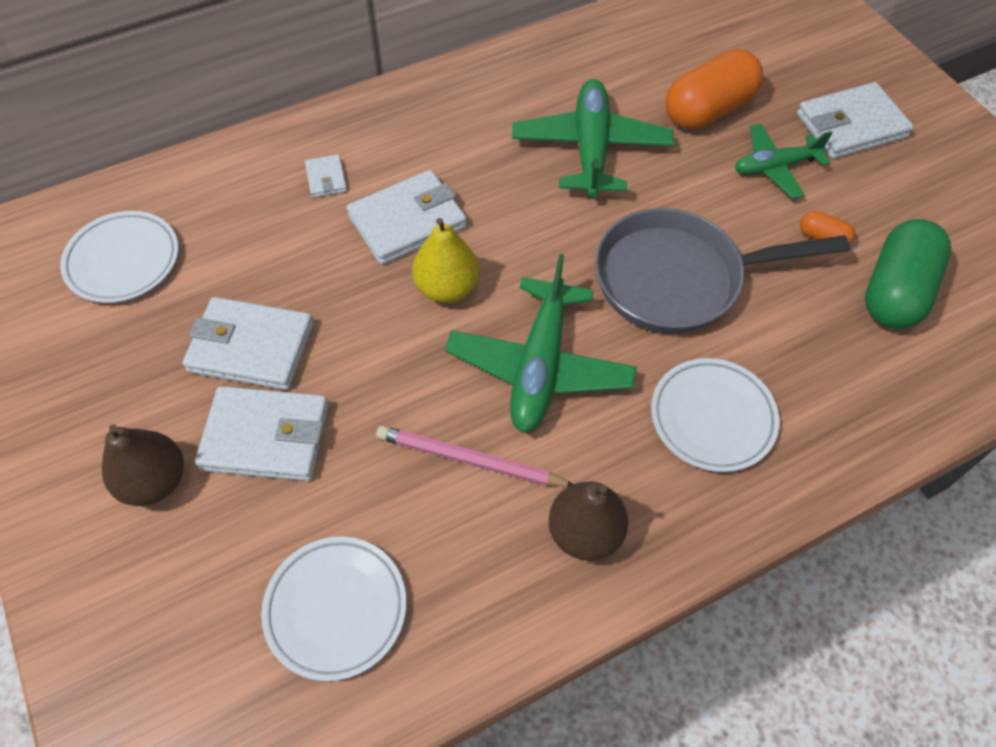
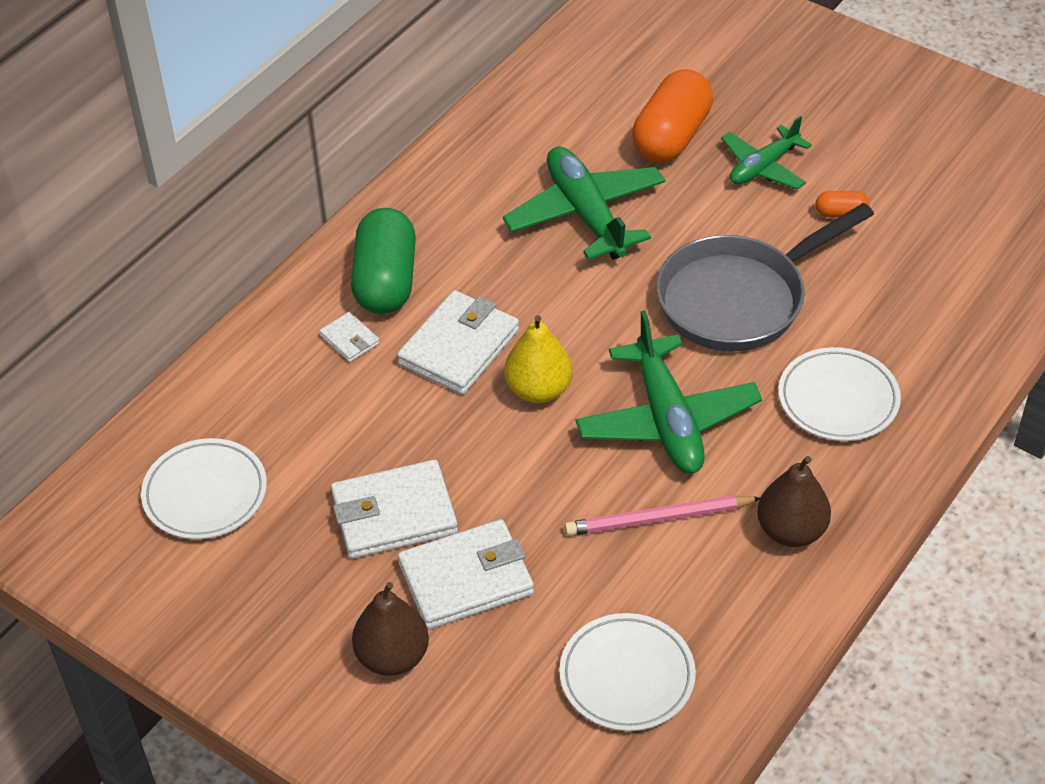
camera: 25 degrees left, 10 degrees down
white wallet [797,82,914,159] -> none
green capsule [865,219,951,329] -> green capsule moved to [351,208,416,314]

